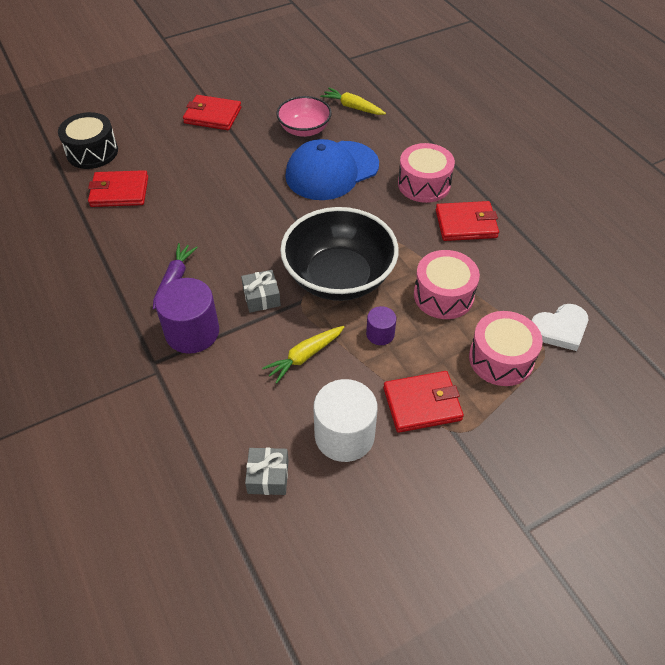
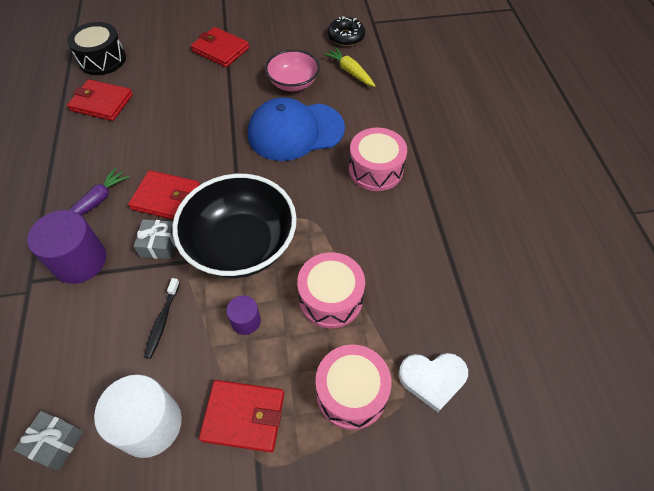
camera: 20 degrees right, 5 degrees up
yellow carrot [262,326,344,384] -> black toothbrush [144,278,180,359]
red wallet [436,201,499,241] -> red wallet moved to [128,170,200,220]
none -> black donut [328,16,365,46]

